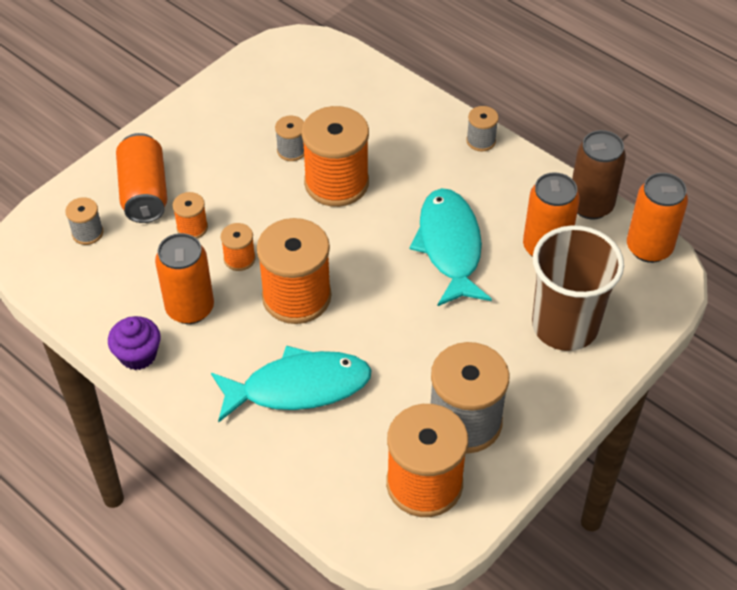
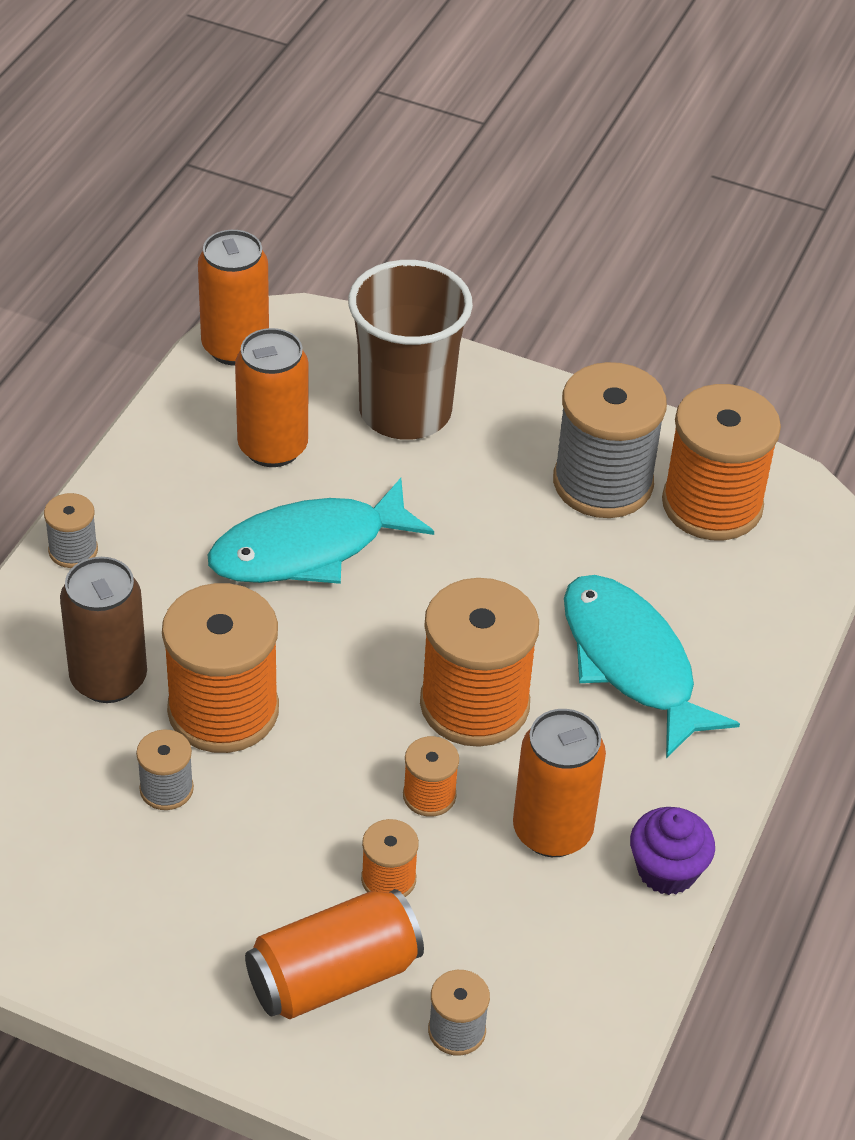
camera: 110 degrees left, 5 degrees down
brown can [572,130,626,220] -> brown can moved to [60,557,147,703]

